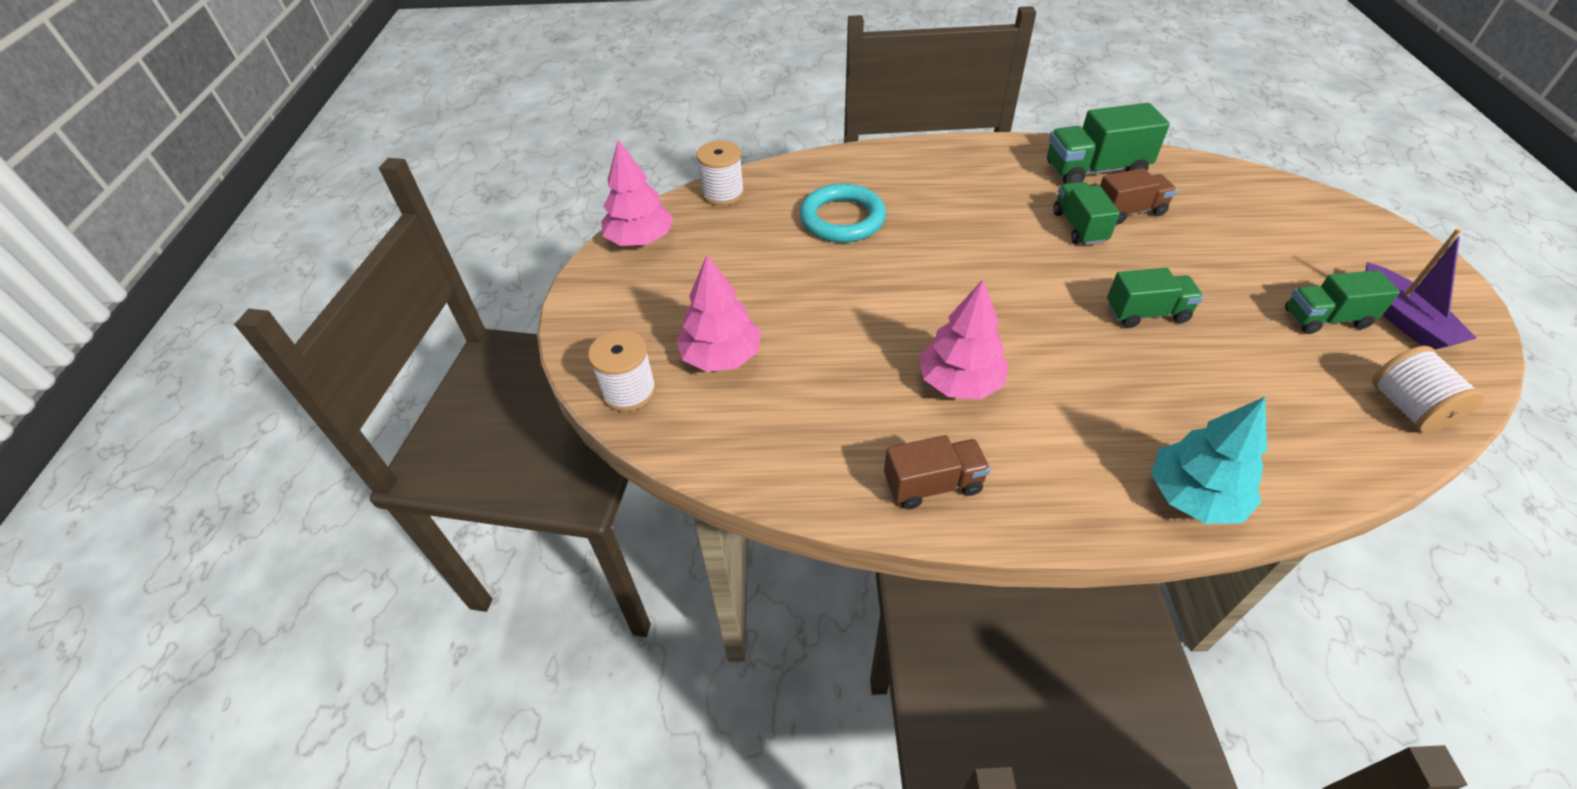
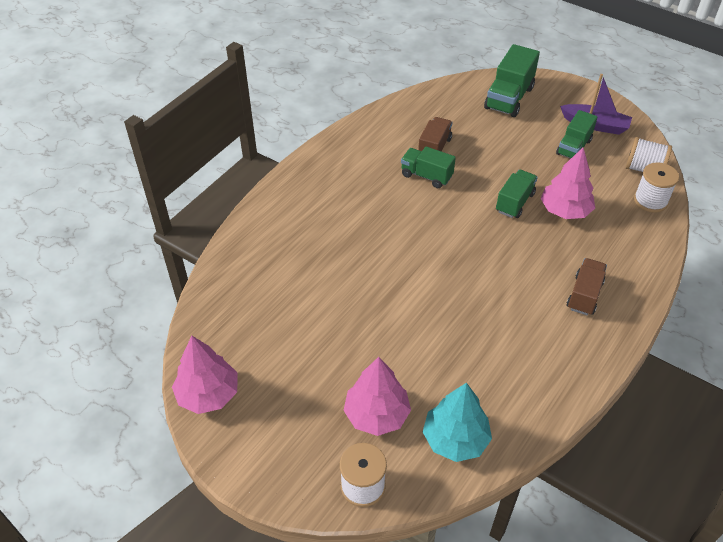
camera: 55 degrees left, 0 degrees up
white spool [696,140,744,206] -> white spool moved to [634,162,679,213]
turquoise ring [800,184,886,243] -> none
brown truck [884,435,991,509] -> brown truck moved to [567,258,607,315]
pink tree [919,279,1009,400] -> pink tree moved to [540,148,595,219]
green truck [1047,103,1170,184] -> green truck moved to [484,44,540,117]
turquoise tree [1151,397,1267,524] -> turquoise tree moved to [423,383,492,462]

